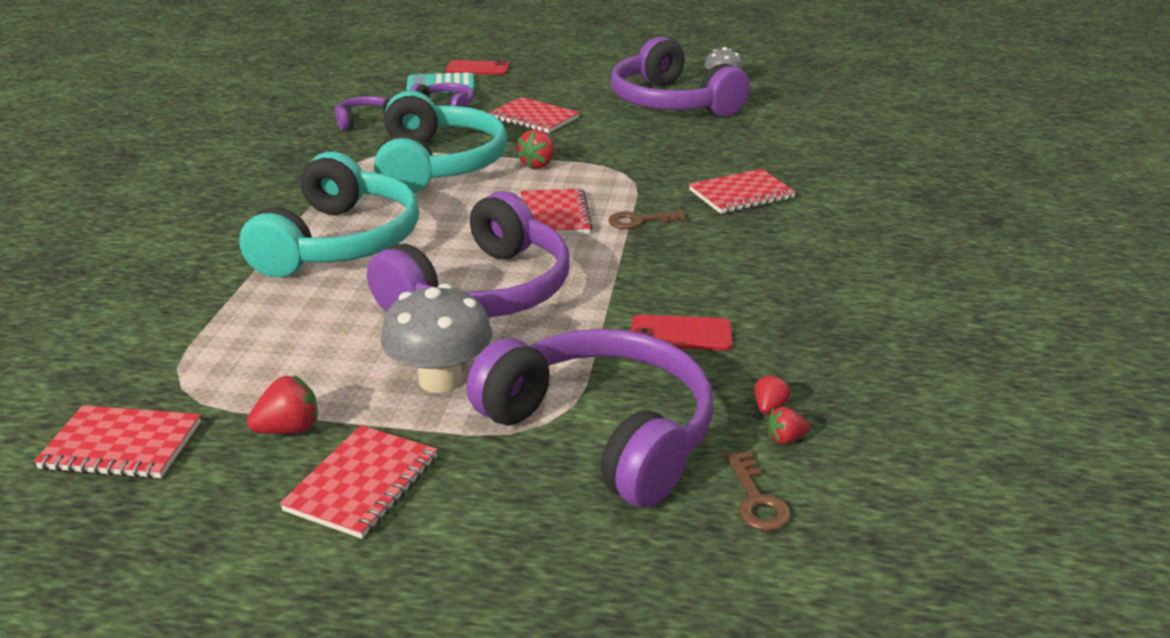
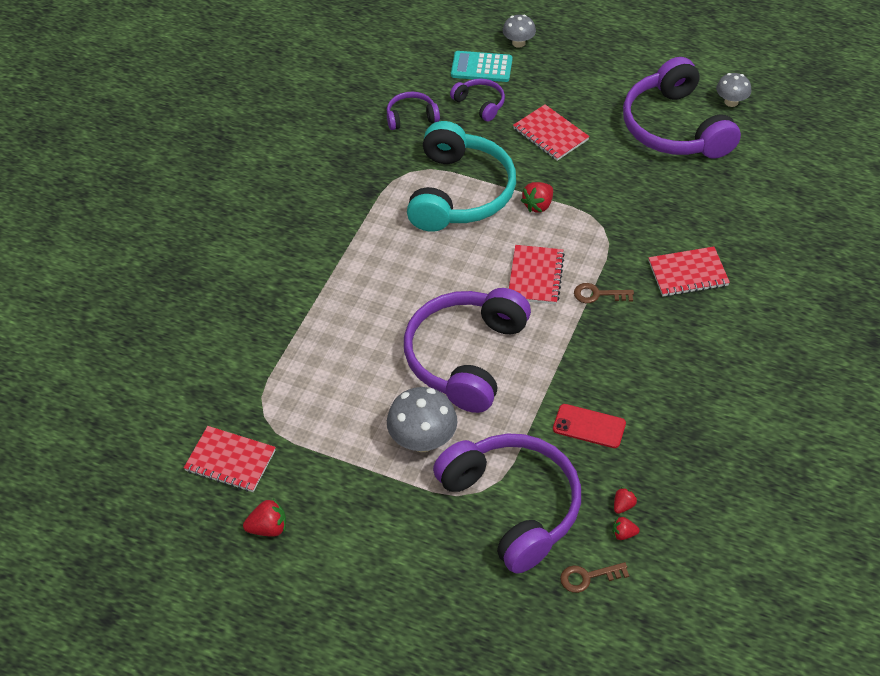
camera: 15 degrees right, 20 degrees up
turquoise headphones [239,152,419,277] -> none
red strawberry [247,375,318,434] -> red strawberry moved to [243,499,286,537]
red notebook [279,425,438,539] -> none
purple headphones [367,191,570,318] -> purple headphones turned 150 degrees clockwise [404,288,531,413]
red phone [446,60,509,75] -> grey mushroom [503,15,536,48]
brown key [726,451,791,531] -> brown key turned 75 degrees clockwise [560,562,629,593]

